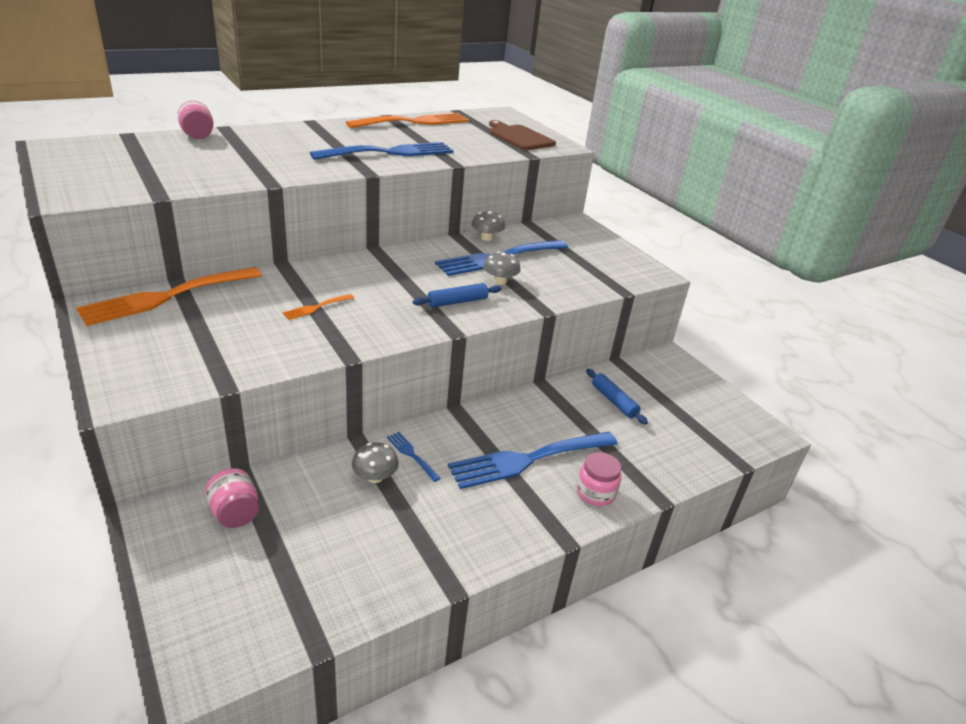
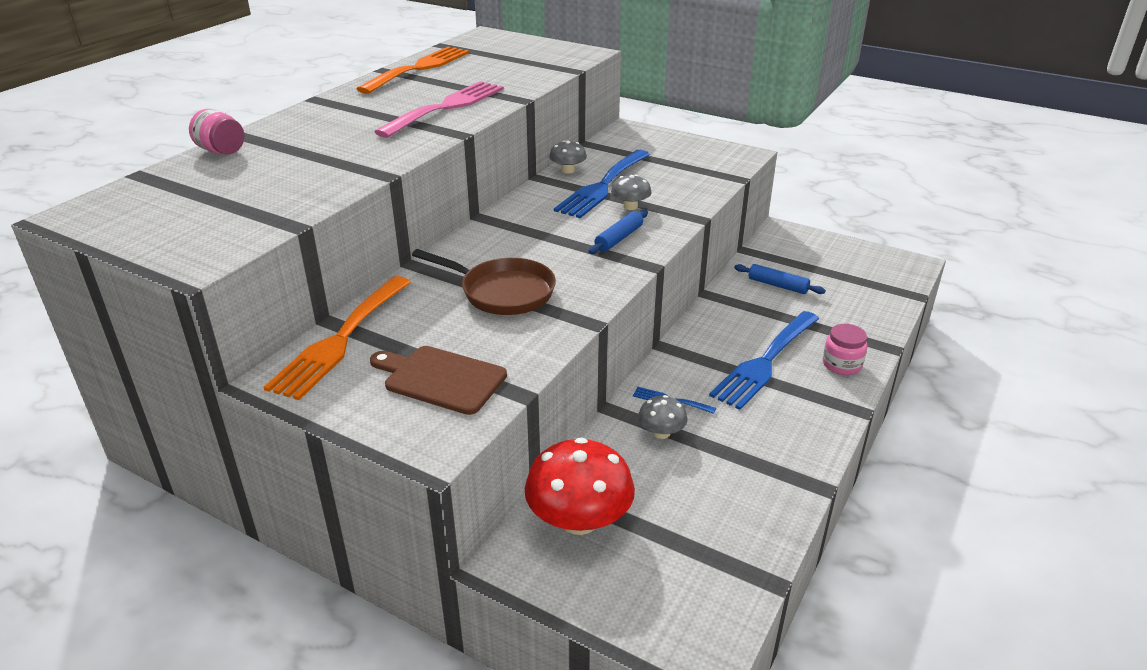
camera: 25 degrees left, 0 degrees up
pink jar [205,468,259,528] -> red mushroom [525,437,635,535]
orange fork [282,294,354,320] -> brown pan [412,249,556,315]
blue fork [310,142,453,160] -> pink fork [374,81,504,138]
brown cutting board [489,120,556,150] -> brown cutting board moved to [370,346,507,415]

